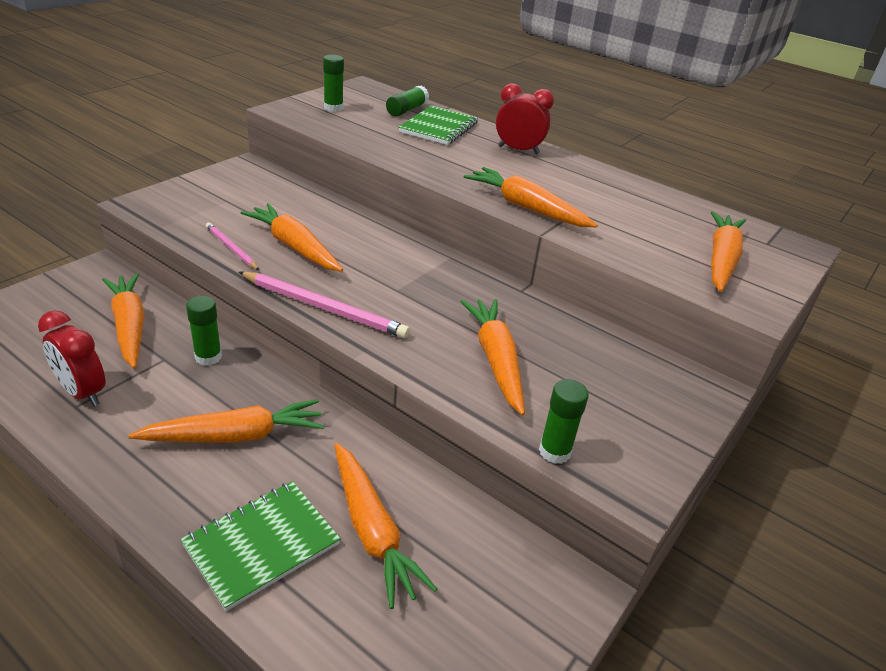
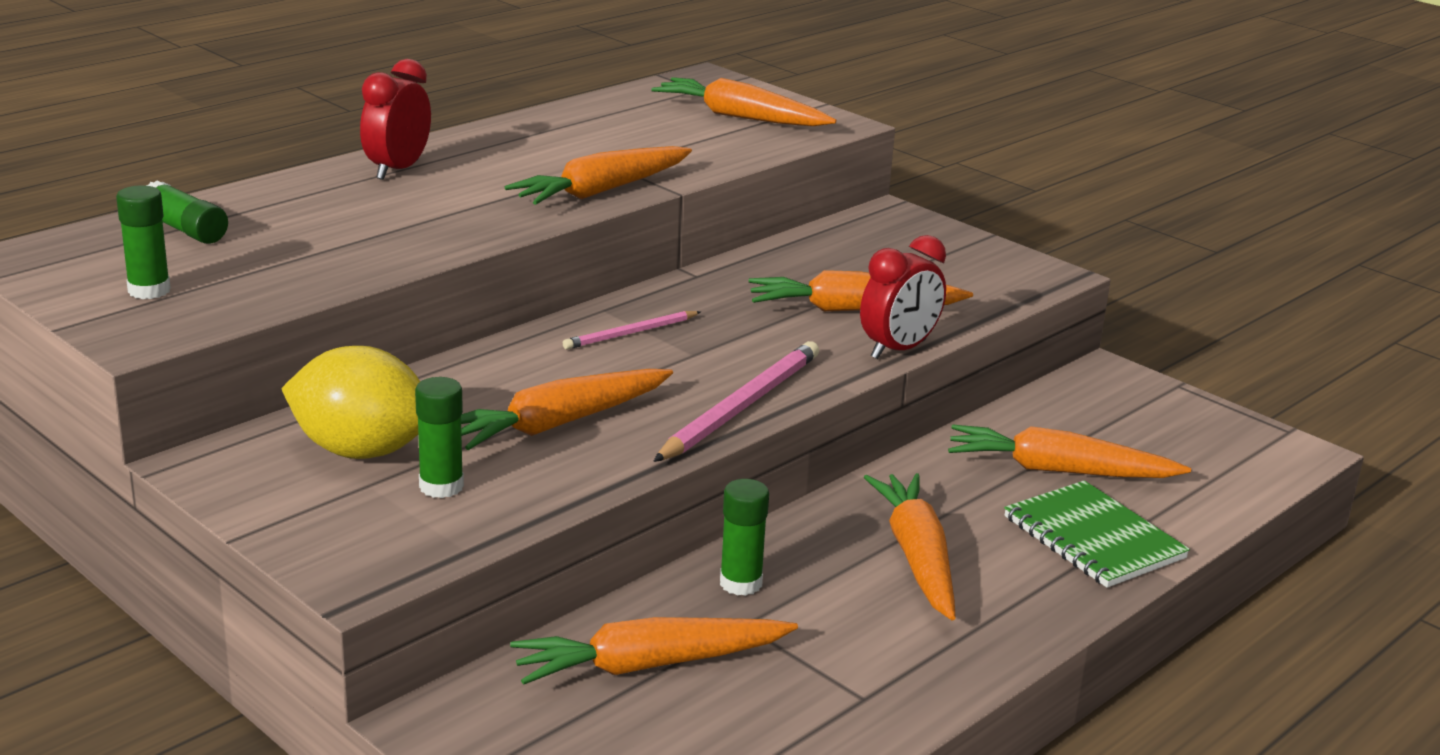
camera: 80 degrees left, 10 degrees down
red clock [38,311,106,406] -> red clock moved to [860,235,946,359]
pink pencil [206,223,259,270] -> pink pencil moved to [563,311,701,350]
orange carrot [335,443,437,609] -> orange carrot turned 150 degrees counterclockwise [948,425,1191,478]
green notebook [398,106,478,145] -> none
green glue stick [539,379,589,464] -> green glue stick moved to [415,377,464,498]
none -> yellow lemon [281,346,420,459]

